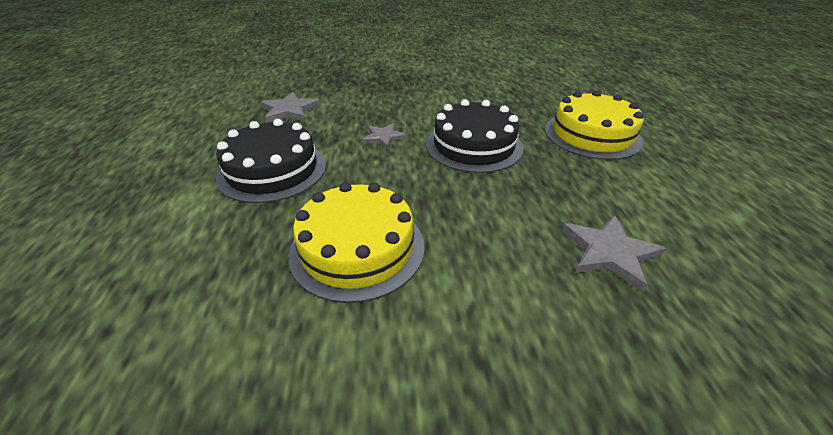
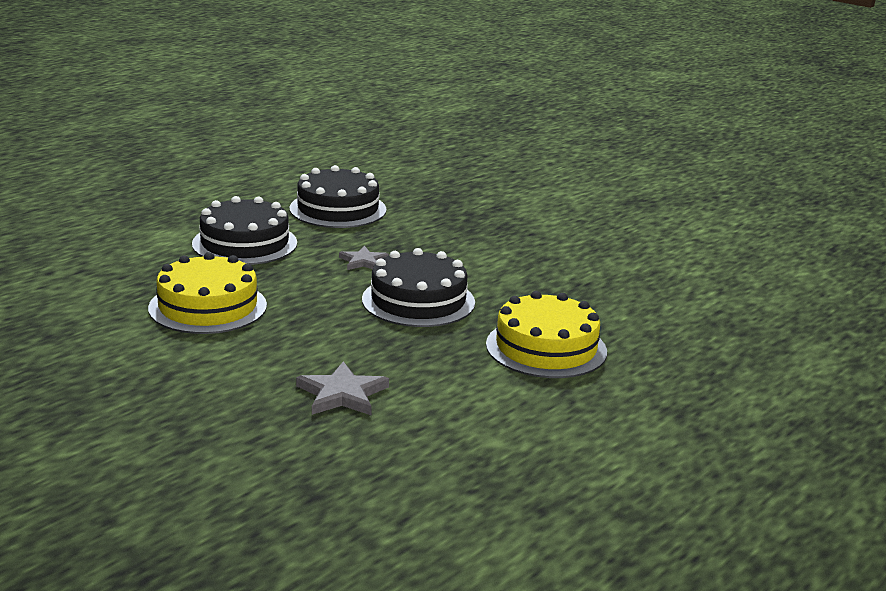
camera: 45 degrees right, 15 degrees down
grey star [261,92,321,123] -> black cake [290,165,387,228]

